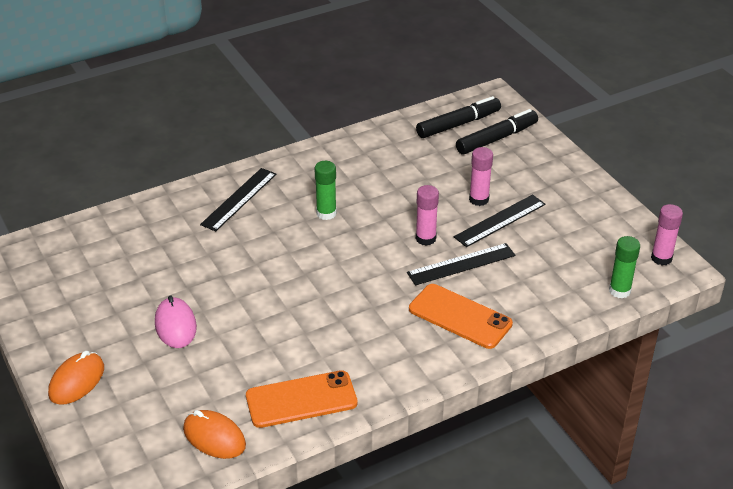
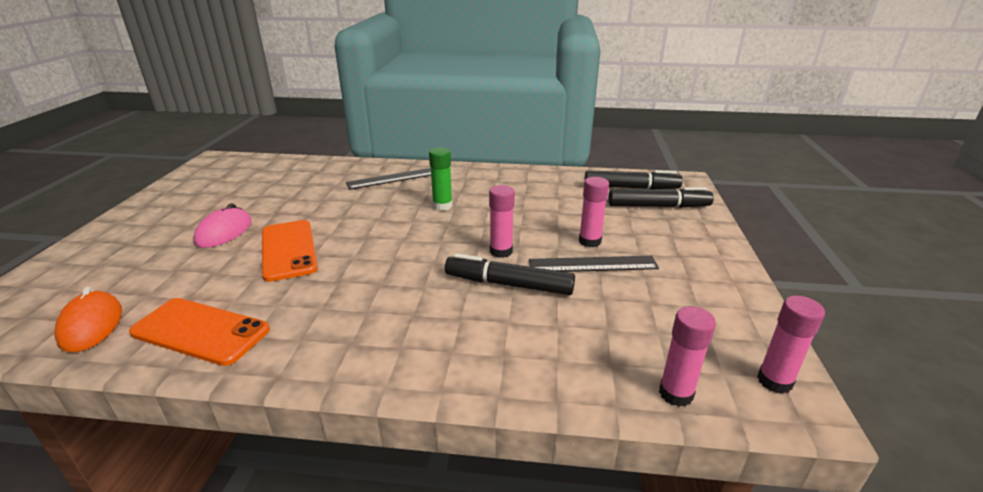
camera: 35 degrees right, 10 degrees down
orange mouse [48,351,104,405] -> none
black ruler [407,243,516,286] -> black marker [445,253,575,295]
orange phone [409,284,513,349] -> orange phone moved to [262,220,318,282]
green glue stick [609,236,640,299] -> pink glue stick [659,306,716,407]

